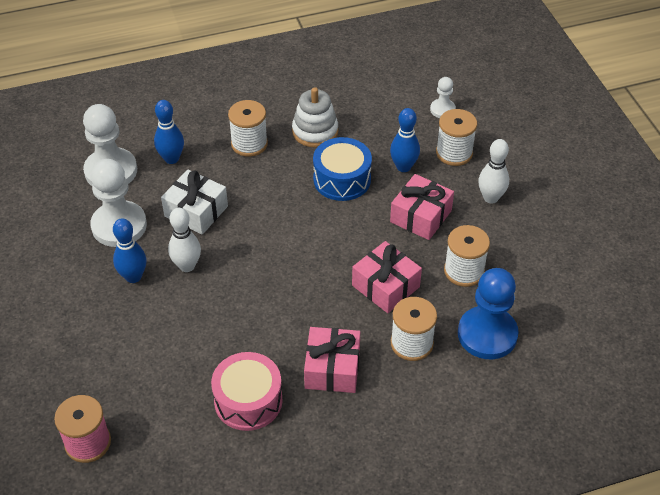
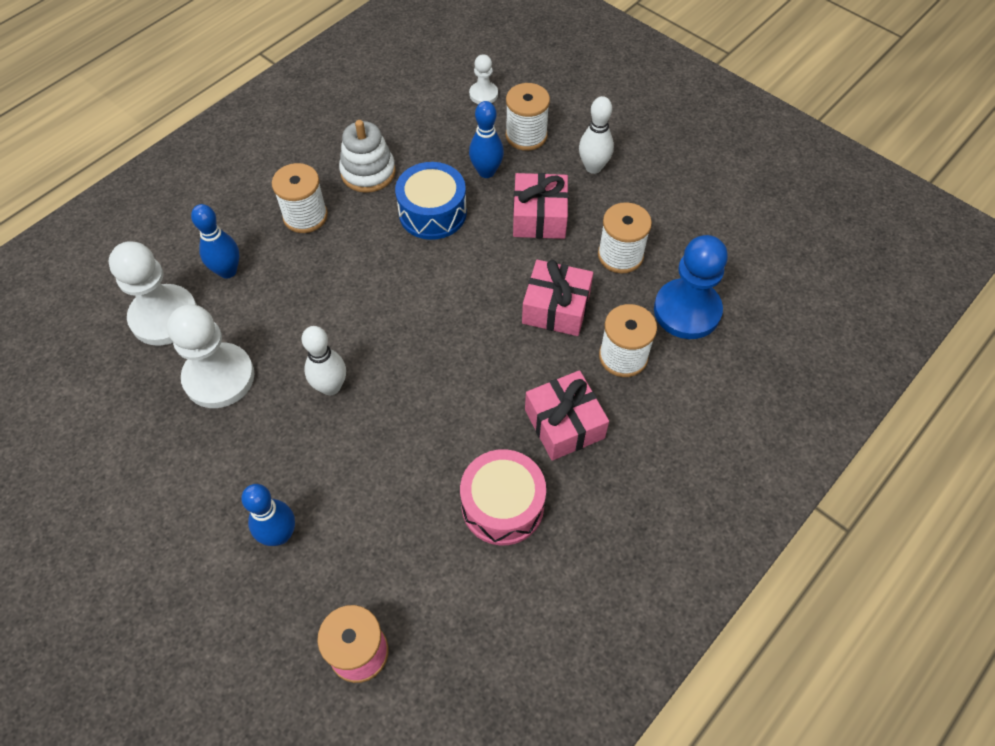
camera: 30 degrees left, 10 degrees up
blue bowling pin [113,218,146,283] -> blue bowling pin moved to [241,484,295,546]
white gift [161,170,228,235] -> none

